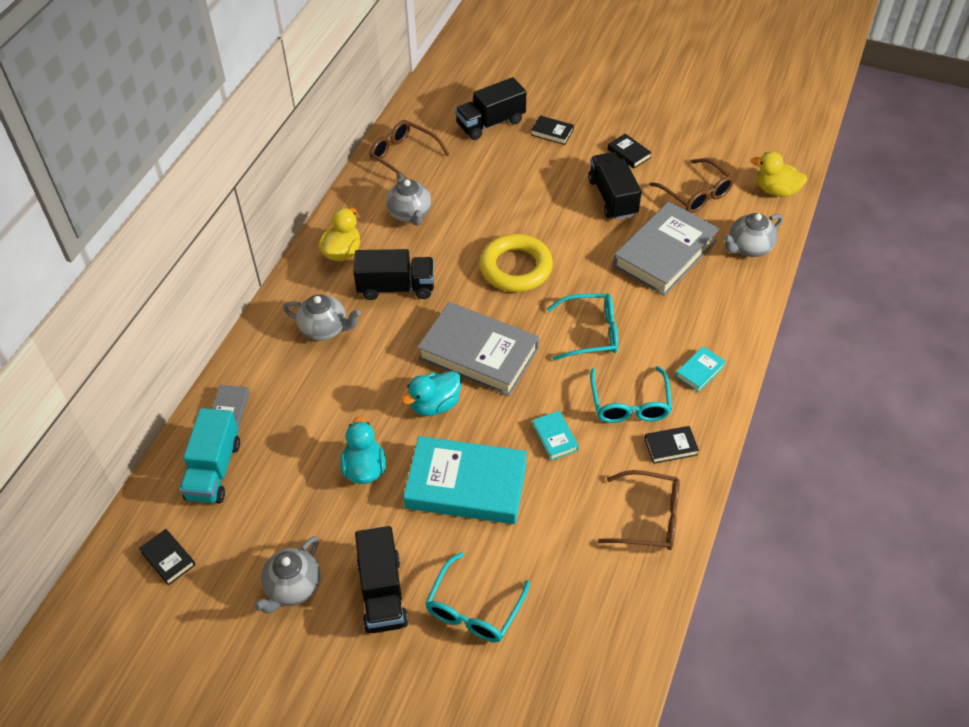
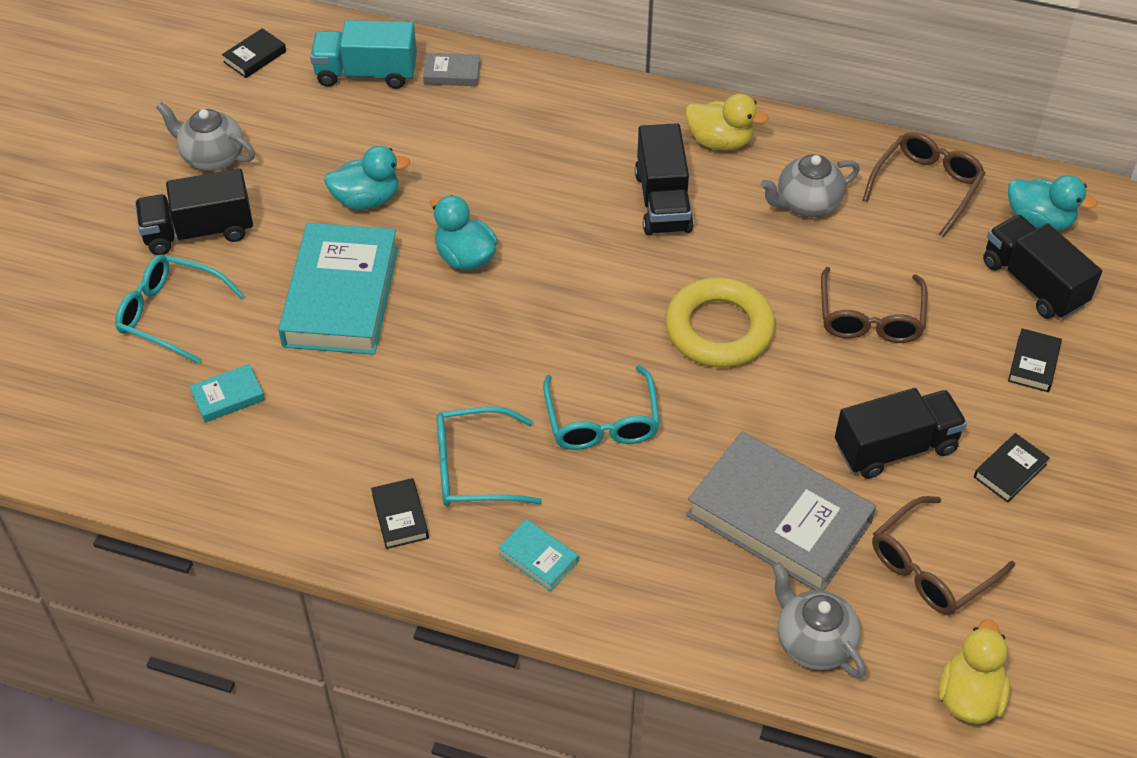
camera: 85 degrees right, 0 degrees up
grey teapot [283,294,361,341] -> none
grey book [417,302,539,396] -> none
turquoise book [532,411,579,460] -> turquoise book moved to [190,364,265,422]
brown glasses [598,470,680,550] -> brown glasses moved to [821,267,928,343]
none -> turquoise duck [1008,175,1097,231]

